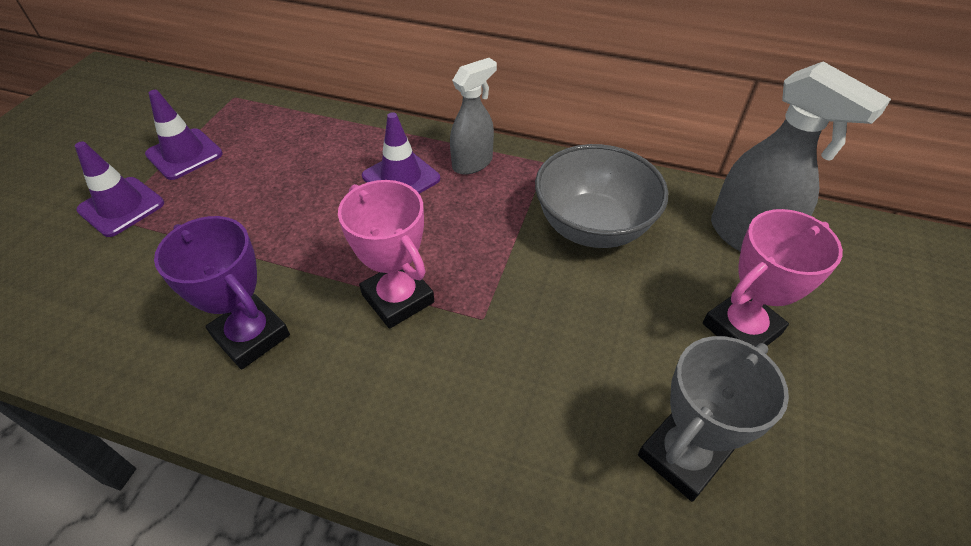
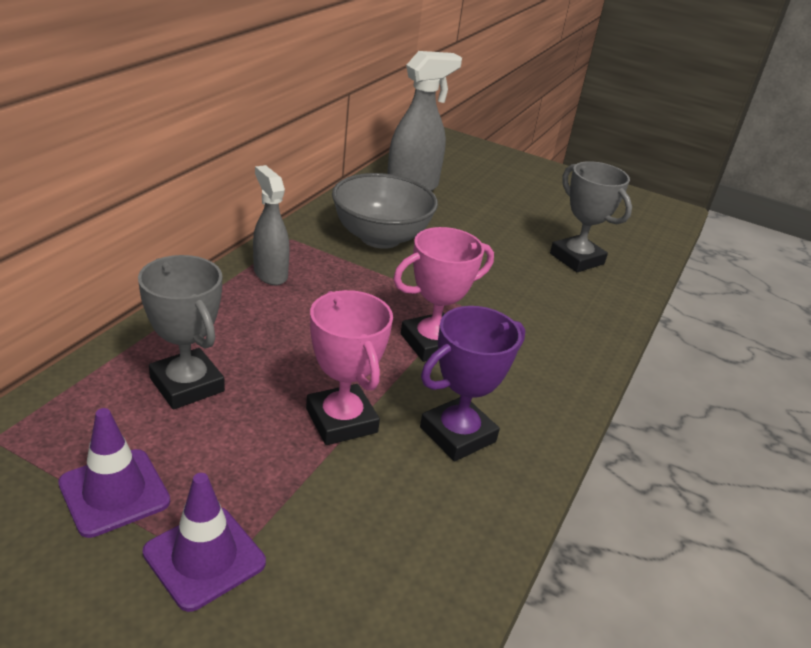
camera: 85 degrees left, 15 degrees down
purple traffic cone [362,112,440,194] -> none
pink trophy [703,209,843,347] -> pink trophy moved to [306,290,393,445]
none -> grey trophy [138,255,225,410]

